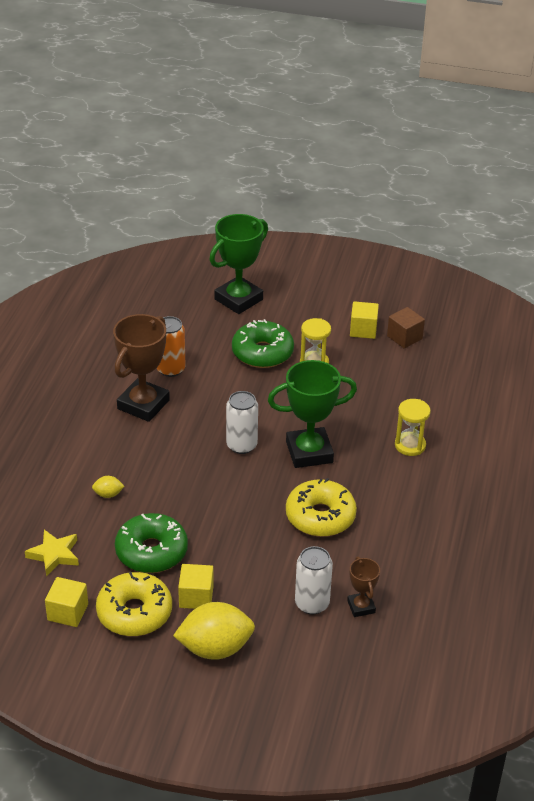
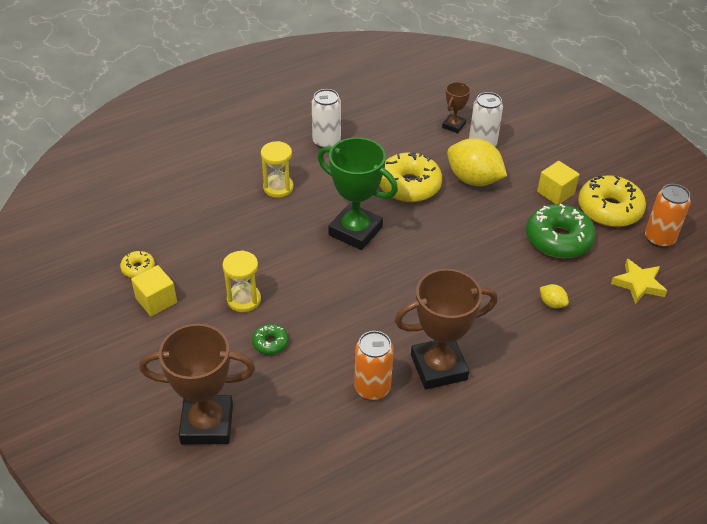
camera: 135 degrees left, 5 degrees up
yellow cube [45,577,88,627] -> orange can [645,184,691,247]
yellow lemon [173,602,255,660] -> yellow lemon moved to [447,138,507,186]
green trophy [209,214,268,314] -> brown trophy [139,324,255,444]
white can [226,391,258,454] -> white can moved to [312,89,341,148]
green donut [232,319,294,368] -> green donut [252,324,289,355], size x0.48
brown cube [387,307,425,349] -> yellow donut [120,251,155,278]

